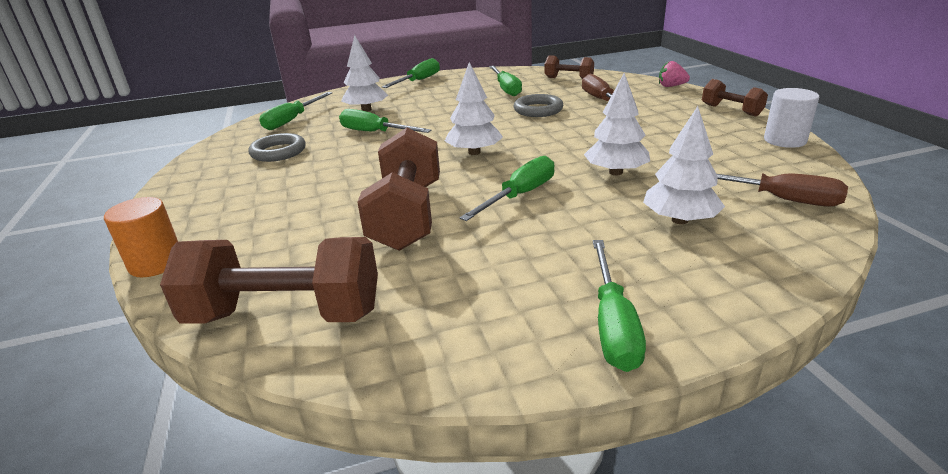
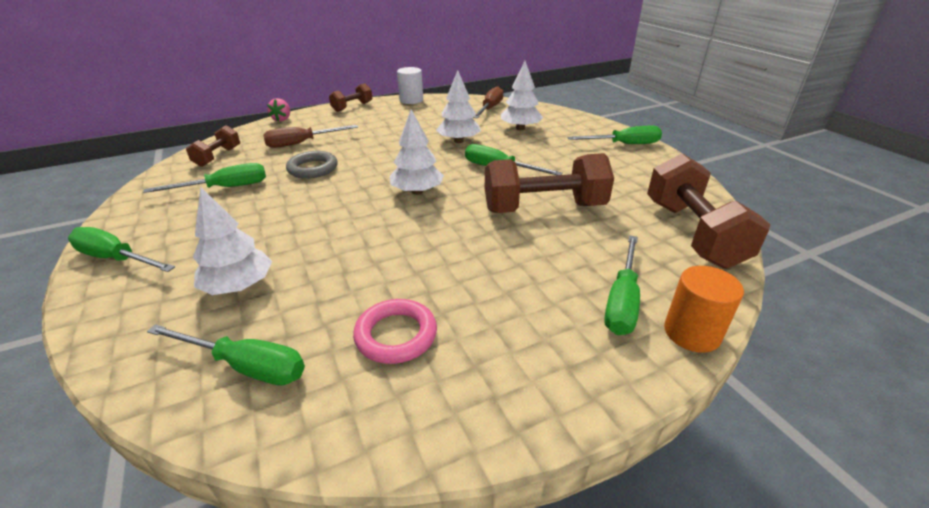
camera: 100 degrees left, 5 degrees up
grey ring [248,133,306,162] -> pink ring [353,299,437,364]
green screwdriver [339,109,431,133] -> green screwdriver moved to [604,235,640,335]

